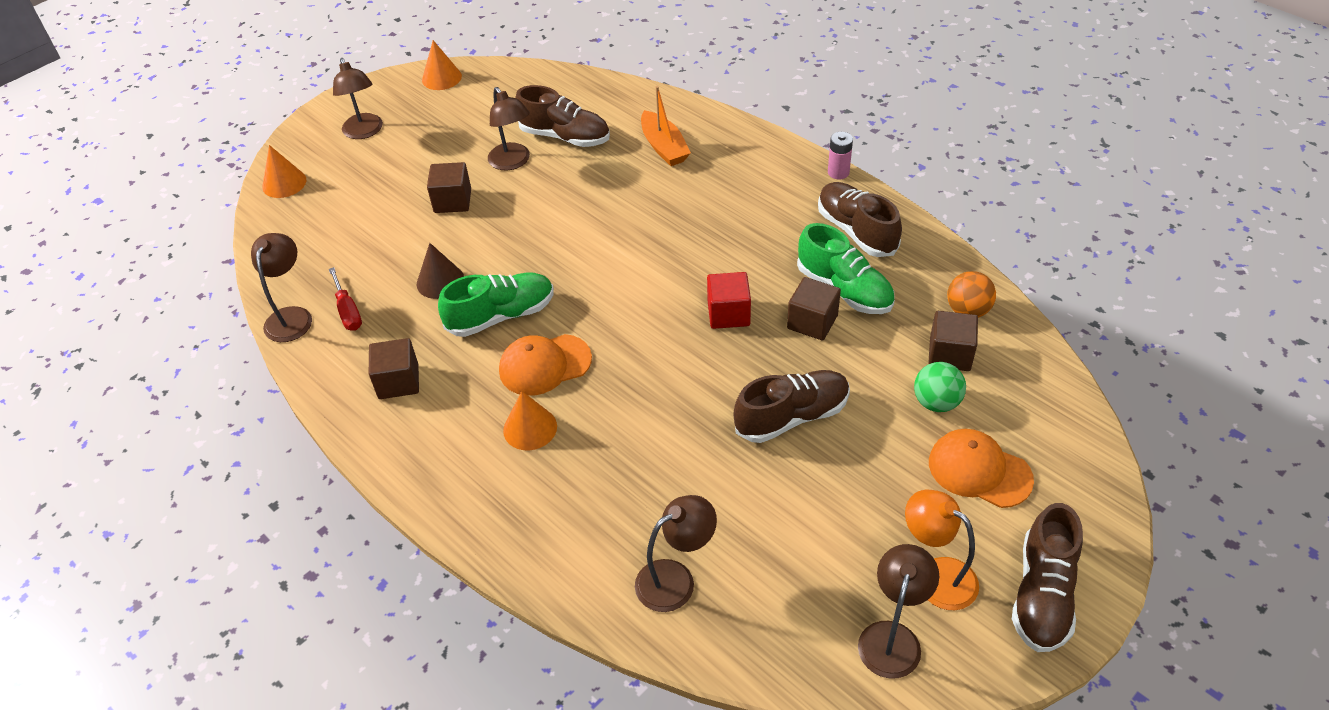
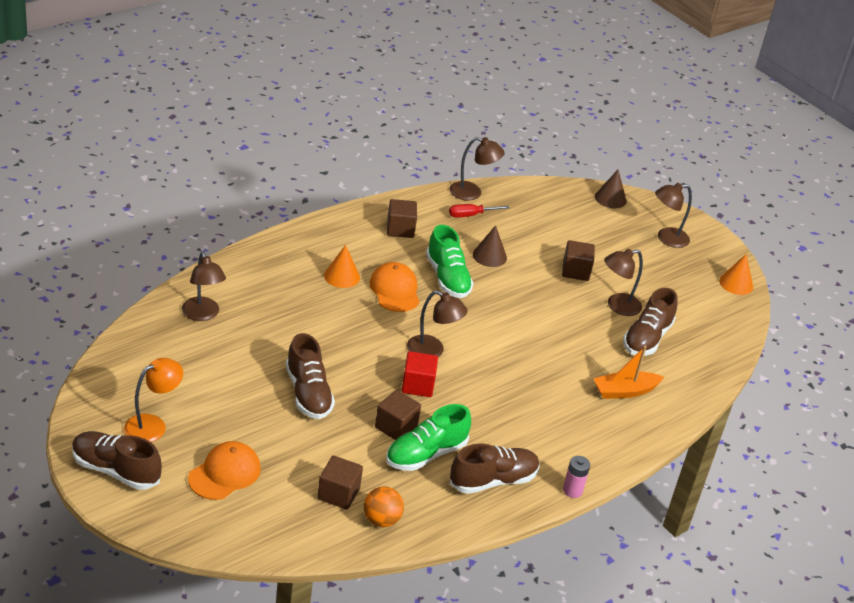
camera: 90 degrees right, 10 degrees down
orange cone [262,145,306,198] -> brown cone [595,170,627,208]
brown lamp [858,544,939,679] -> brown lamp moved to [407,291,468,357]
green ball [914,362,966,412] -> none

